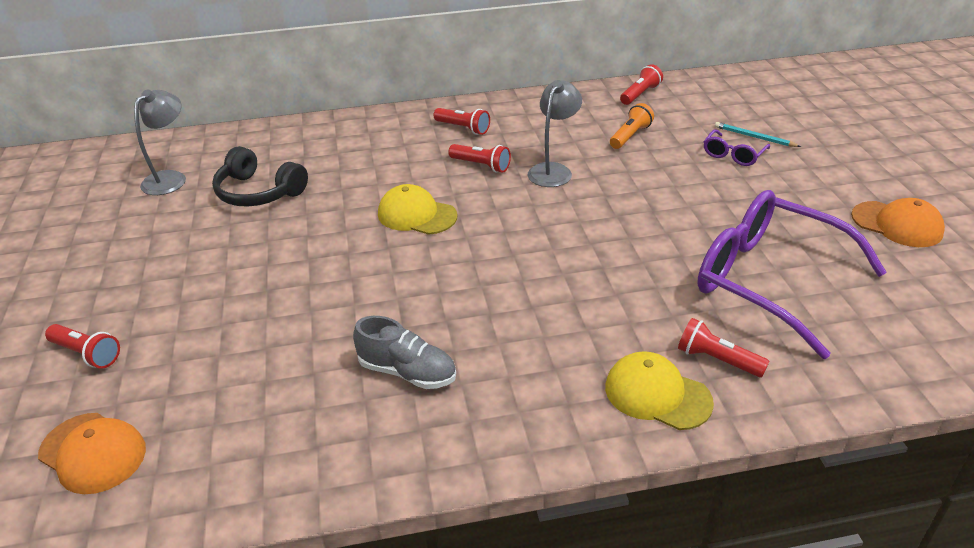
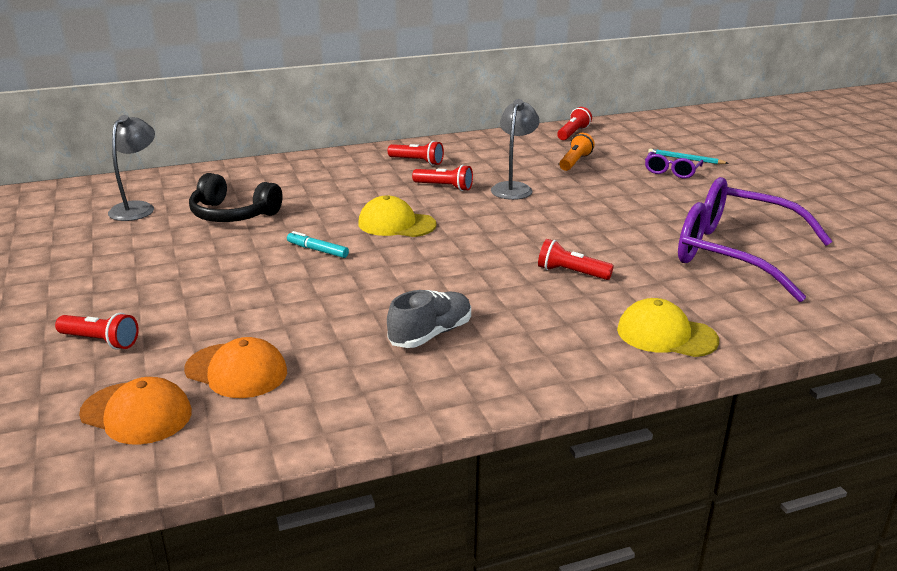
camera: 10 degrees left, 10 degrees down
grey shoe [353,316,456,389] -> grey shoe turned 60 degrees counterclockwise [387,290,471,348]
red flashlight [678,318,770,377] -> red flashlight moved to [538,239,614,280]
orange cap [851,198,945,247] -> orange cap moved to [184,337,287,398]
none -> turquoise marker [287,231,349,258]

